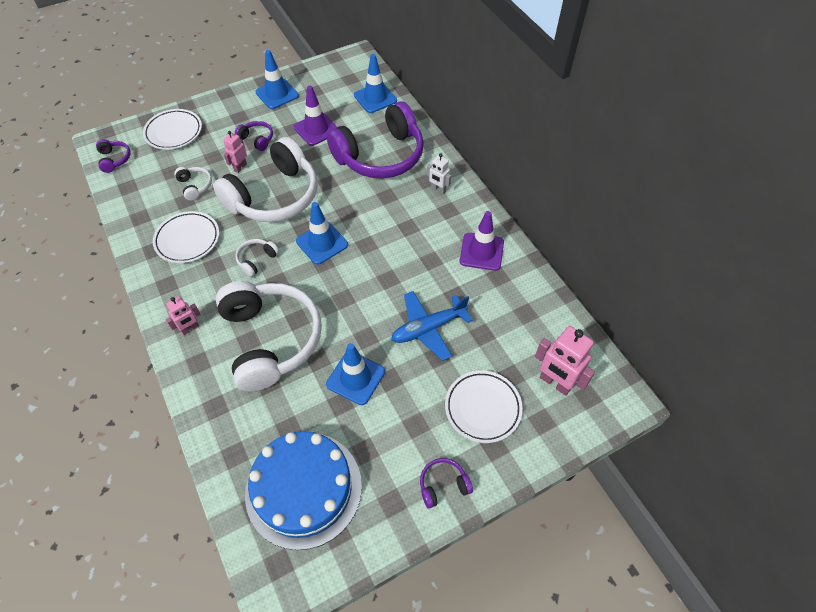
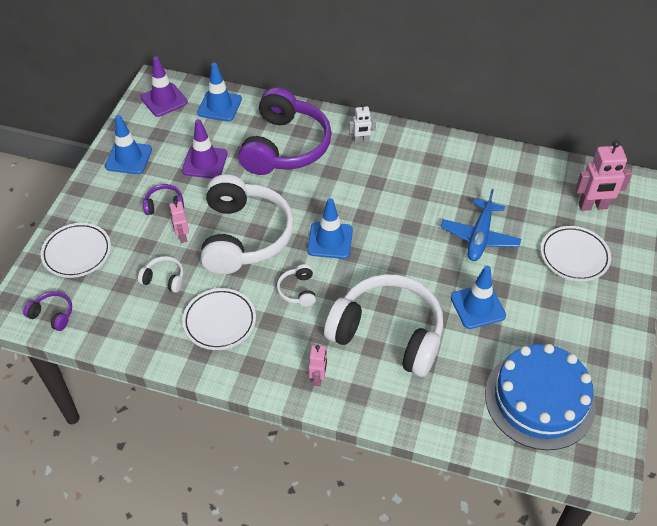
camera: 45 degrees left, 5 degrees down
purple headphones [420,458,473,509] -> none
purple traffic cone [460,211,504,271] -> purple traffic cone moved to [141,56,188,117]

